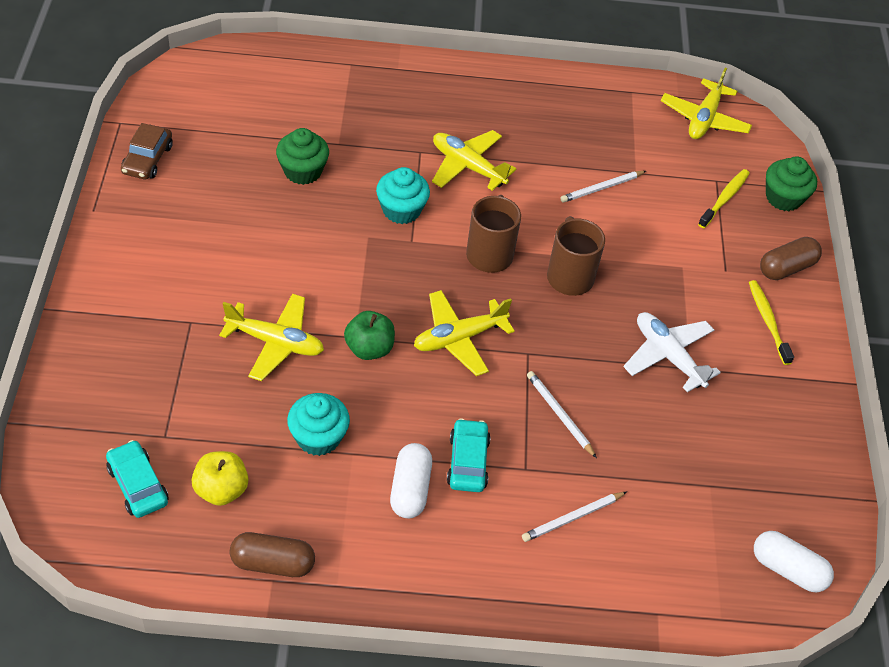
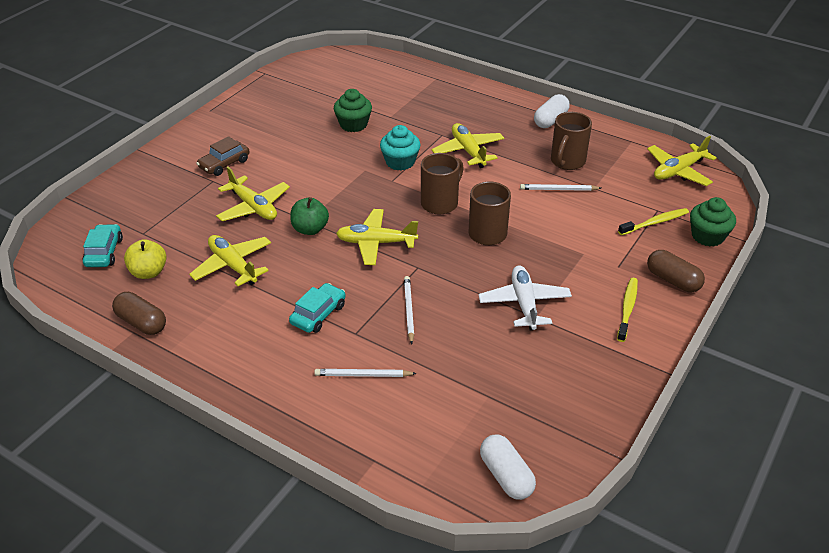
camera: 35 degrees right, 10 degrees down
brown car [121,123,173,179] -> brown car moved to [196,136,249,176]
turquoise cupcake [287,393,350,456] -> yellow plane [189,235,271,286]
white capsule [390,443,432,518] -> white capsule moved to [534,94,570,128]
brown capsule [760,237,822,280] -> brown capsule turned 45 degrees clockwise [647,250,705,292]
none -> brown mug [551,112,592,170]

